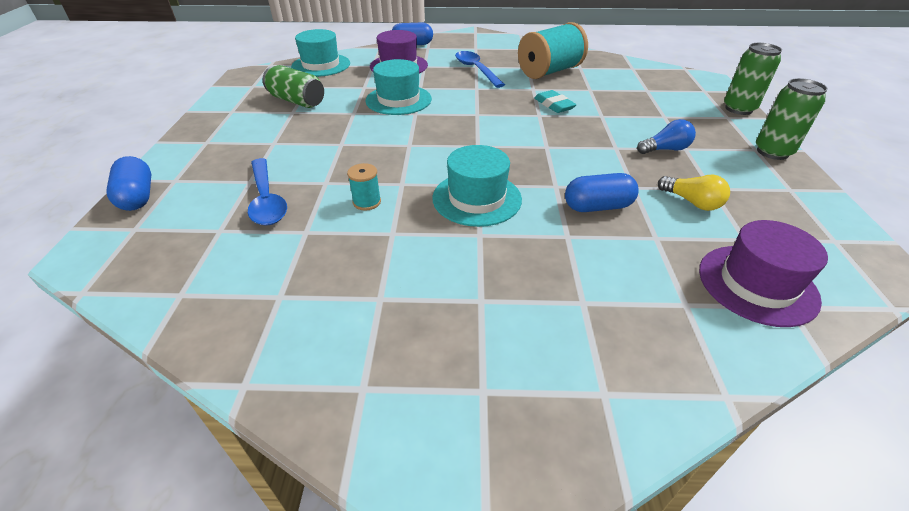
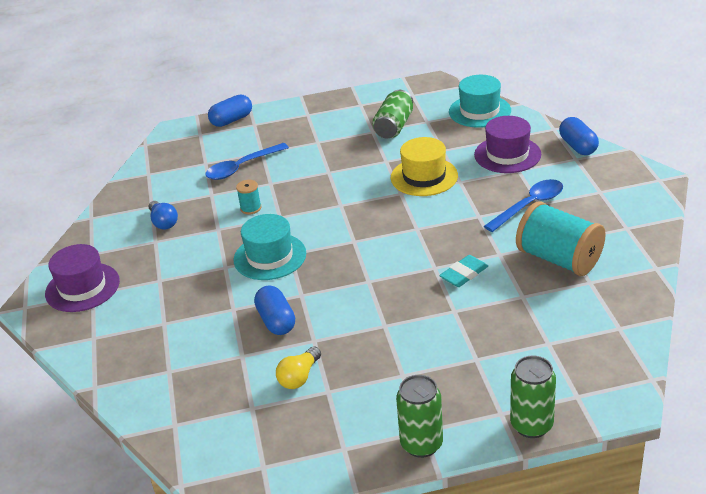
camera: 80 degrees right, 5 degrees down
turquoise hat [365,59,432,115] -> yellow hat [391,137,458,196]
blue light bulb [637,119,696,154] -> blue light bulb moved to [149,201,178,229]
purple hat [699,220,828,327] -> purple hat moved to [45,244,120,312]

